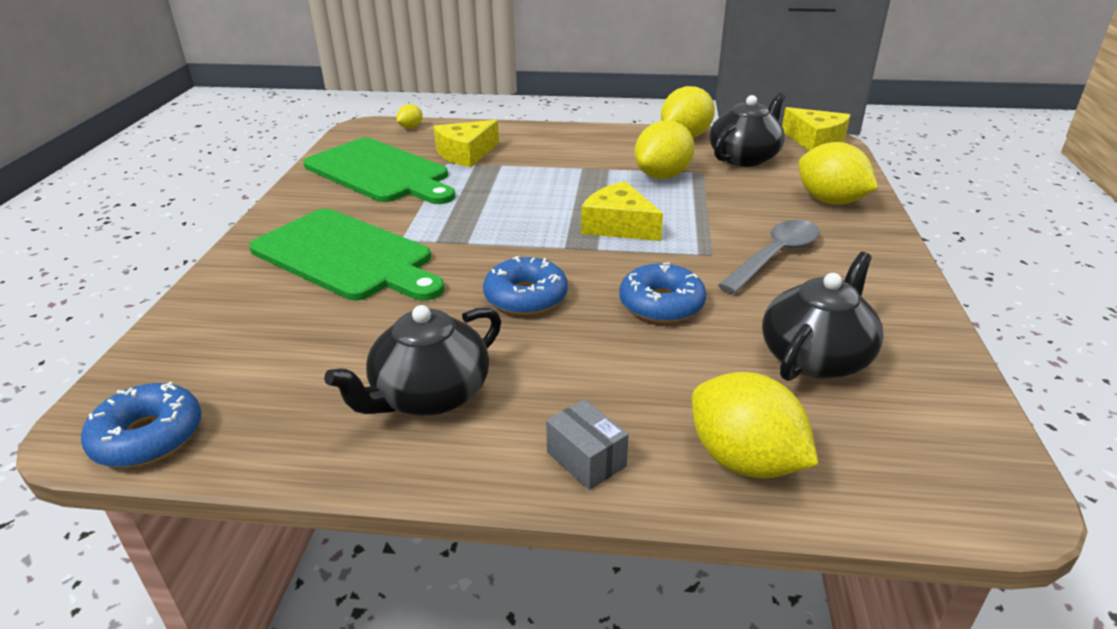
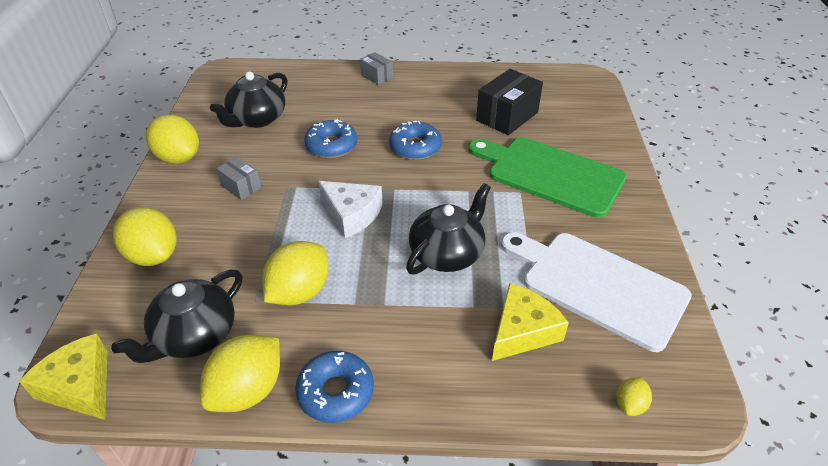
camera: 175 degrees right, 10 degrees up
blue donut [81,382,201,468] -> blue donut moved to [295,351,374,423]
green cutting board [303,138,455,204] -> white cutting board [501,232,692,352]
black teapot [324,305,501,416] -> black teapot moved to [406,183,491,275]
yellow cheese [581,181,663,241] -> white cheese [319,181,383,238]
yellow lemon [692,372,819,479] -> yellow lemon moved to [146,115,199,164]
grey spoon [718,220,820,294] -> grey box [216,157,261,200]
none -> black box [476,69,543,135]

